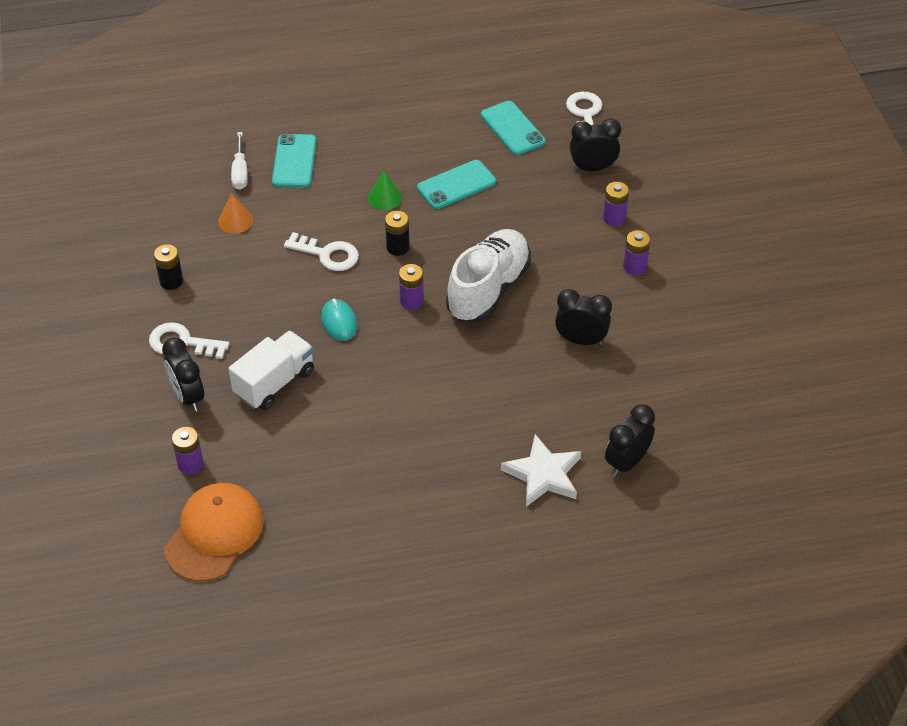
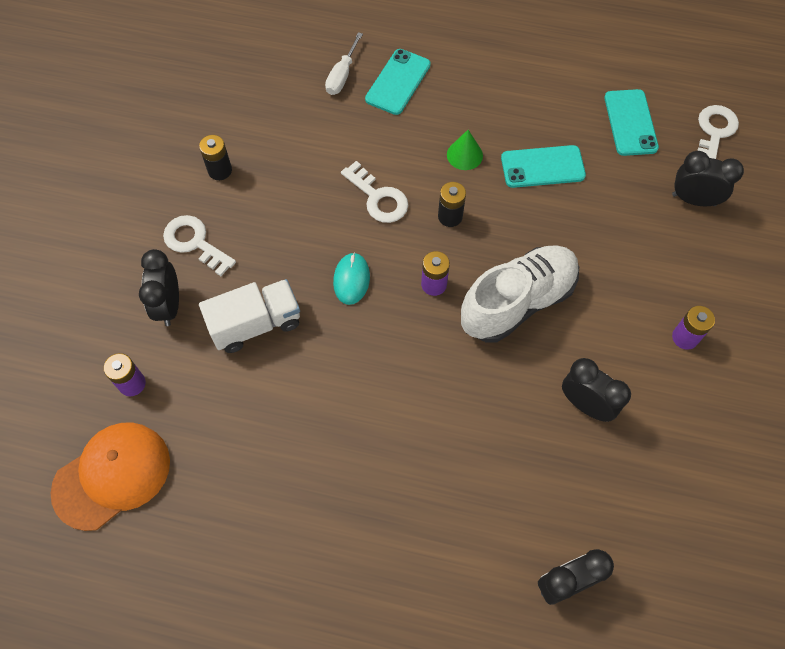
camera: 25 degrees right, 15 degrees up
orange cone [218,193,253,233] -> none
white star [501,434,581,507] -> none
purple battery [603,182,629,226] -> none

